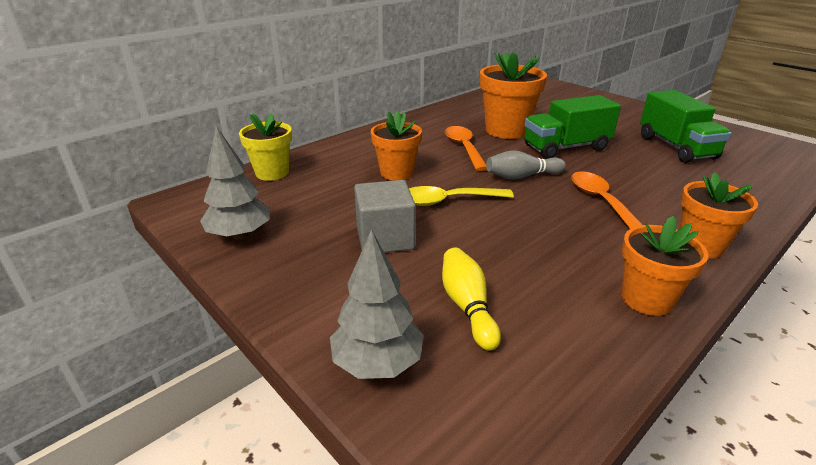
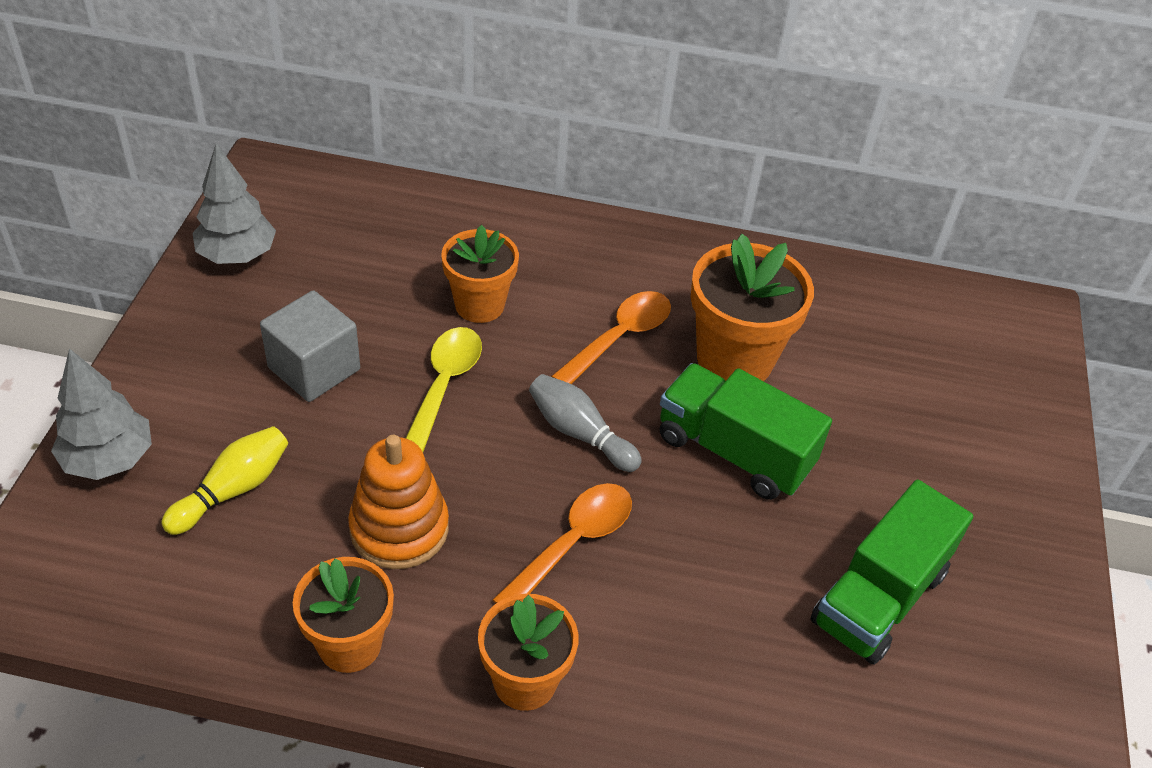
camera: 50 degrees right, 15 degrees up
yellow flower pot [239,113,292,181] -> none
yellow spoon [409,186,514,206] -> yellow spoon turned 60 degrees clockwise [406,327,482,452]
none -> orange stacking toy [348,435,449,569]

